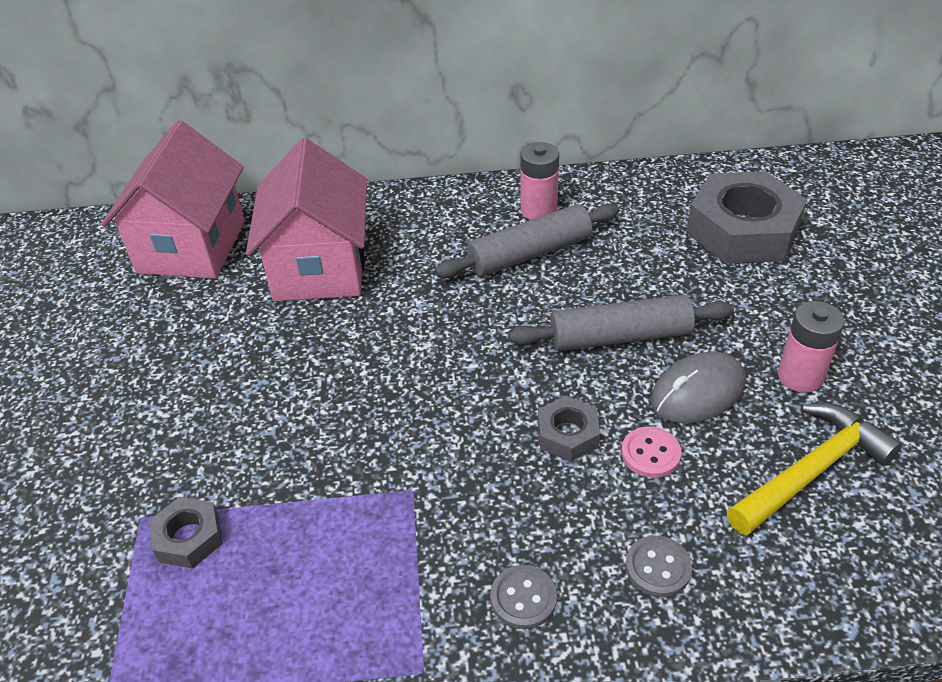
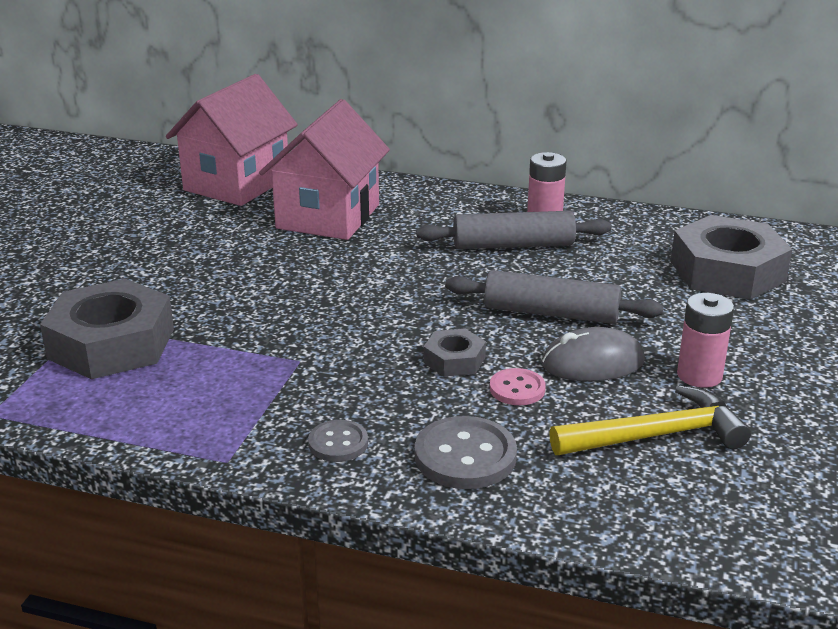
camera: 20 degrees right, 15 degrees down
grey nut [149,497,223,569] -> grey nut [40,279,174,379], size x2.07
grey button [625,536,692,597] -> grey button [415,416,517,489], size x1.68

